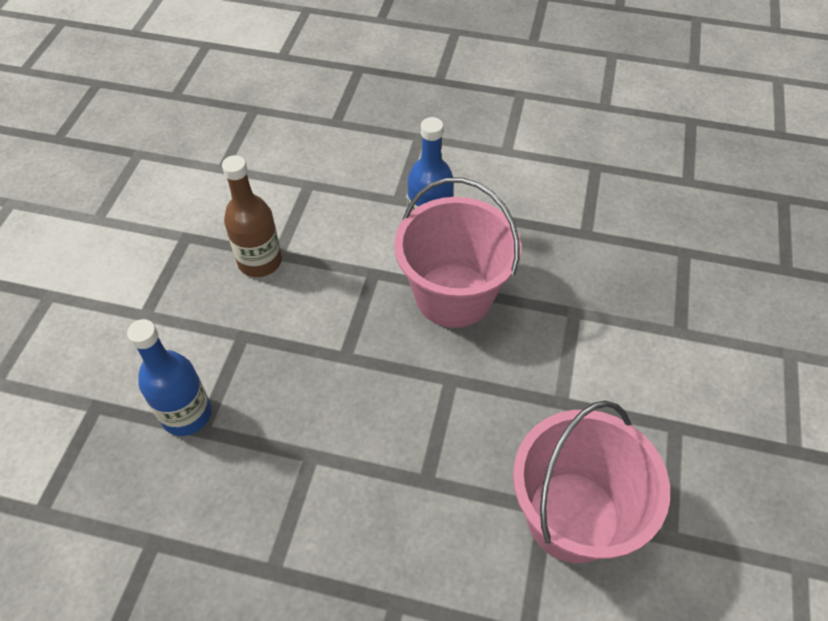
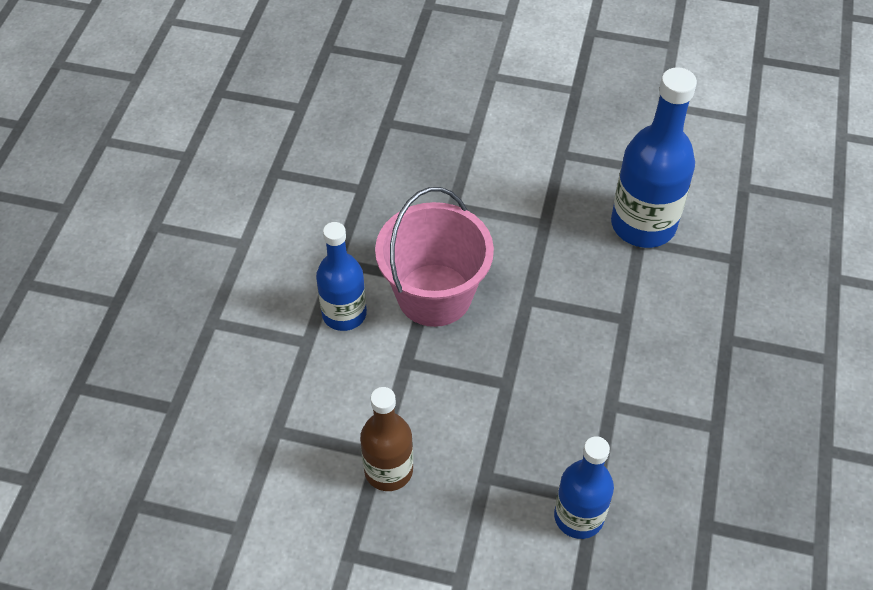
camera: 90 degrees left, 0 degrees up
pink bucket [513,400,670,563] -> blue bottle [611,67,697,248]

